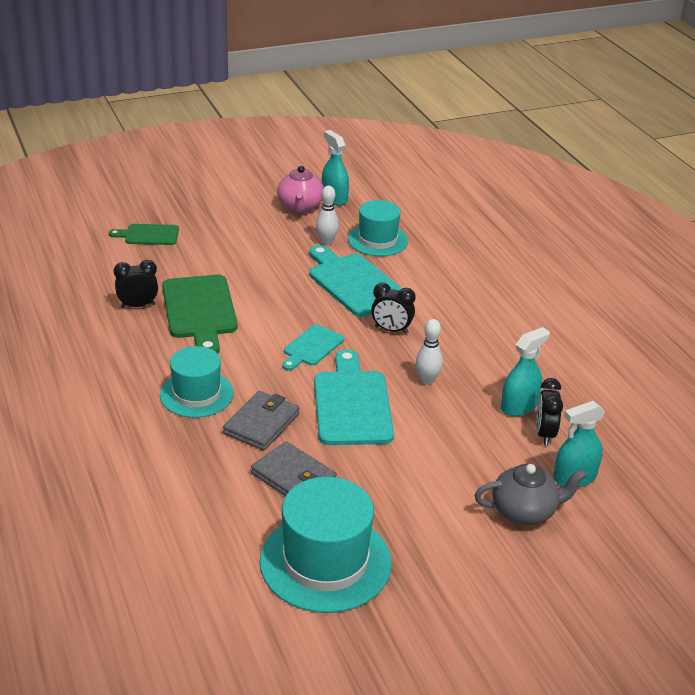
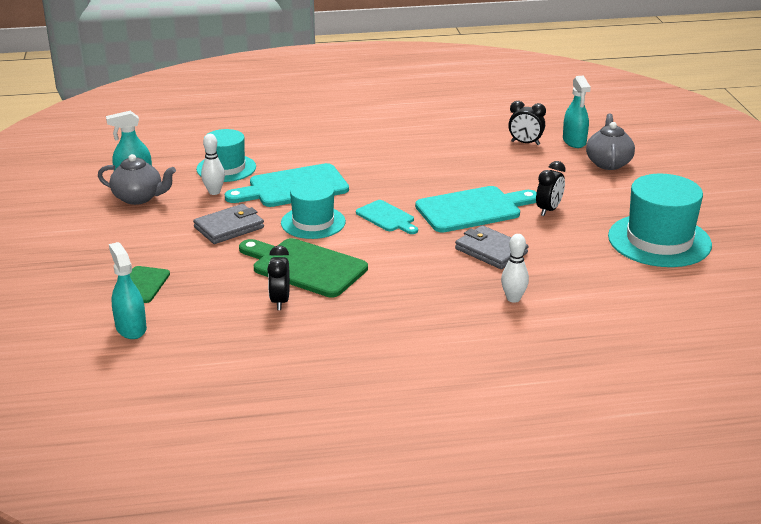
camera: 75 degrees left, 5 degrees down
turquoise hat [160,346,234,418] -> turquoise hat moved to [281,180,346,239]
green cutting board [162,275,238,354] -> green cutting board turned 150 degrees counterclockwise [239,238,368,297]
grey wallet [251,441,337,496] -> grey wallet moved to [193,204,264,244]
pink teapot [277,166,324,213] -> grey teapot [98,154,176,205]
turquoise cutting board [314,349,394,445] -> turquoise cutting board turned 150 degrees clockwise [415,186,537,233]
black clock [371,283,416,334] -> black clock moved to [536,161,566,216]
white bowling pin [416,319,443,385] -> white bowling pin moved to [501,234,529,303]
turquoise spray bottle [501,327,550,416] -> turquoise spray bottle moved to [109,242,147,339]

